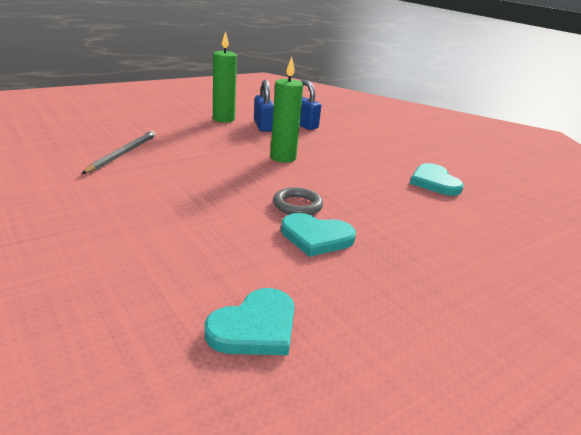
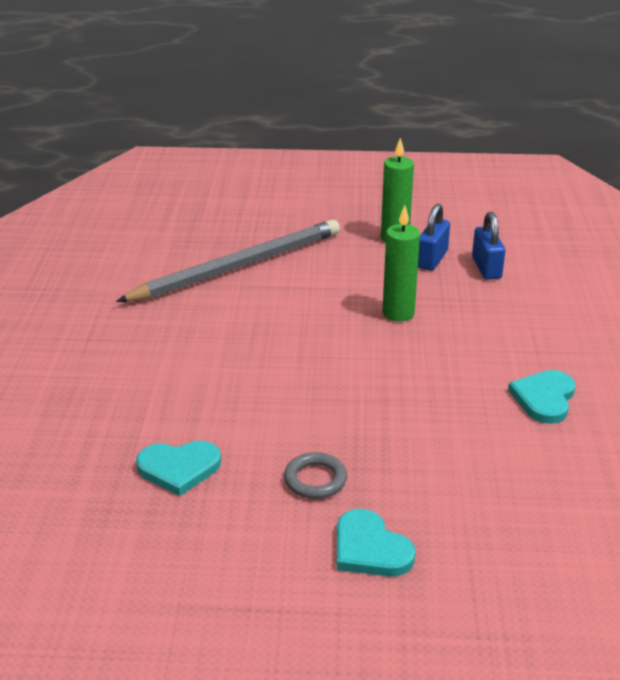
camera: 40 degrees right, 5 degrees up
grey pencil [81,131,156,174] -> grey pencil [116,220,340,302], size x1.99
grey ring [273,187,323,215] -> grey ring moved to [284,452,347,499]
turquoise heart [281,213,356,257] -> turquoise heart moved to [337,509,416,577]

